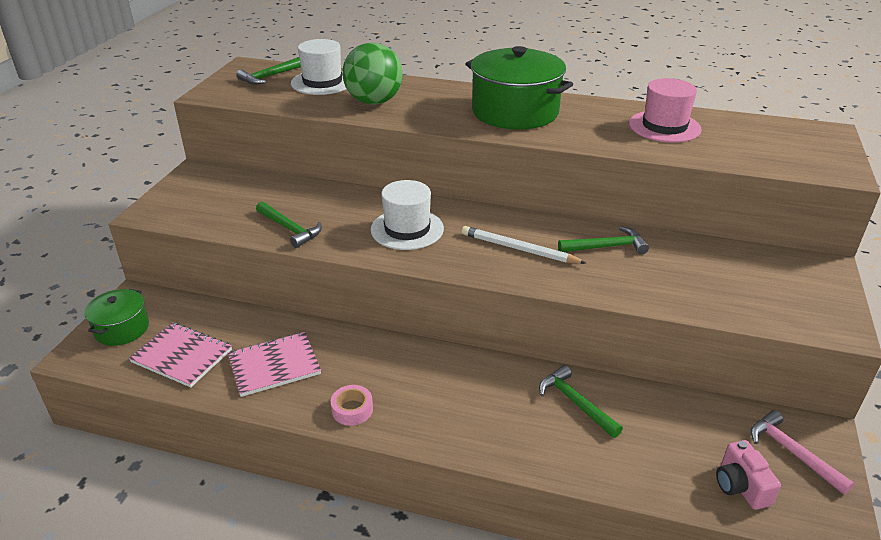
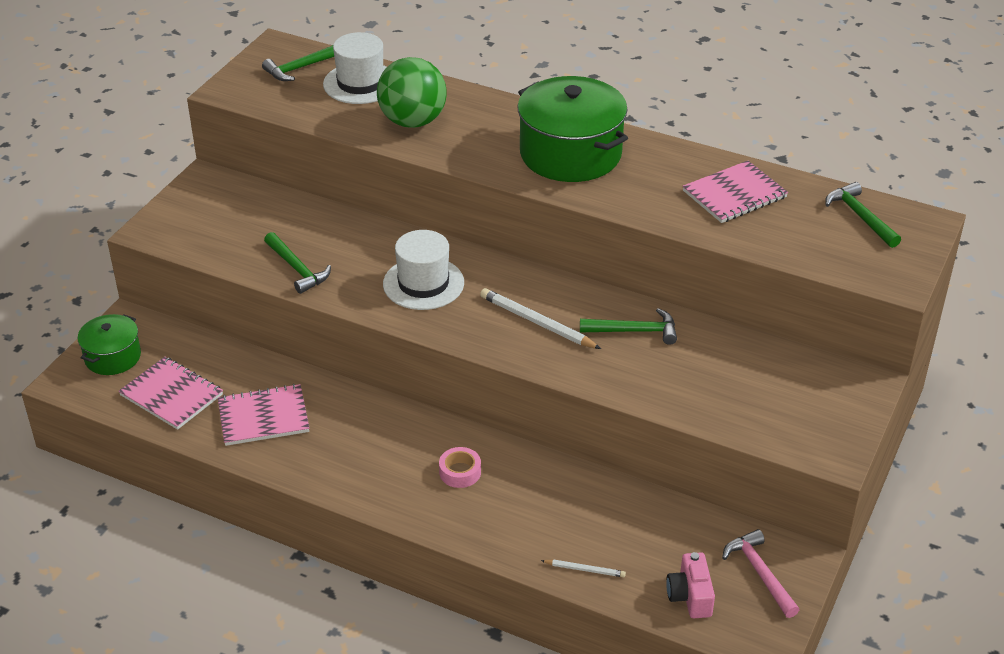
camera: 10 degrees right, 5 degrees up
pink tape [331,385,373,426] -> pink tape moved to [439,447,481,488]
green hammer [539,365,623,438] -> green hammer moved to [825,182,901,248]
pink hat [629,78,702,143] -> pink notebook [683,161,788,223]
none -> white pencil [541,559,626,577]

